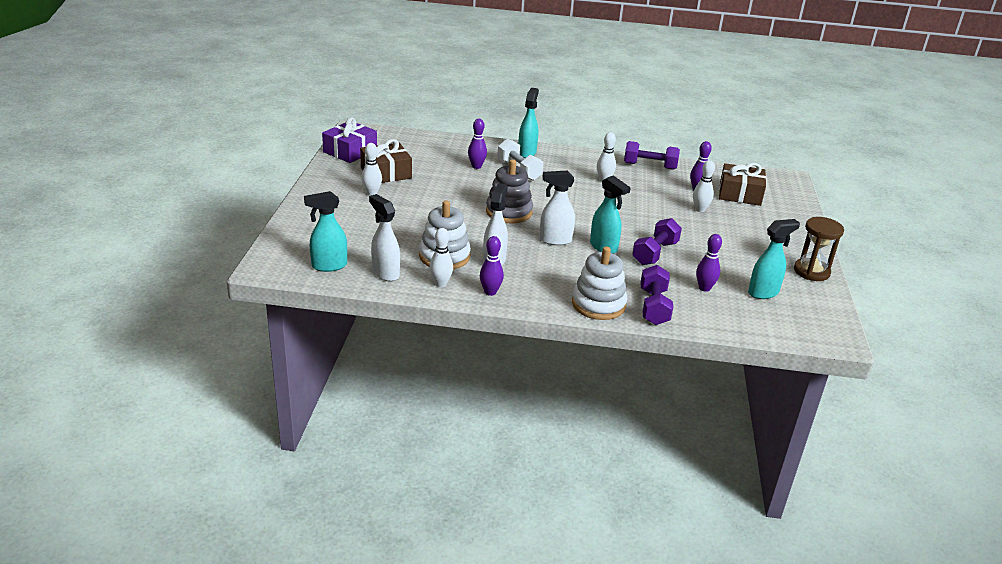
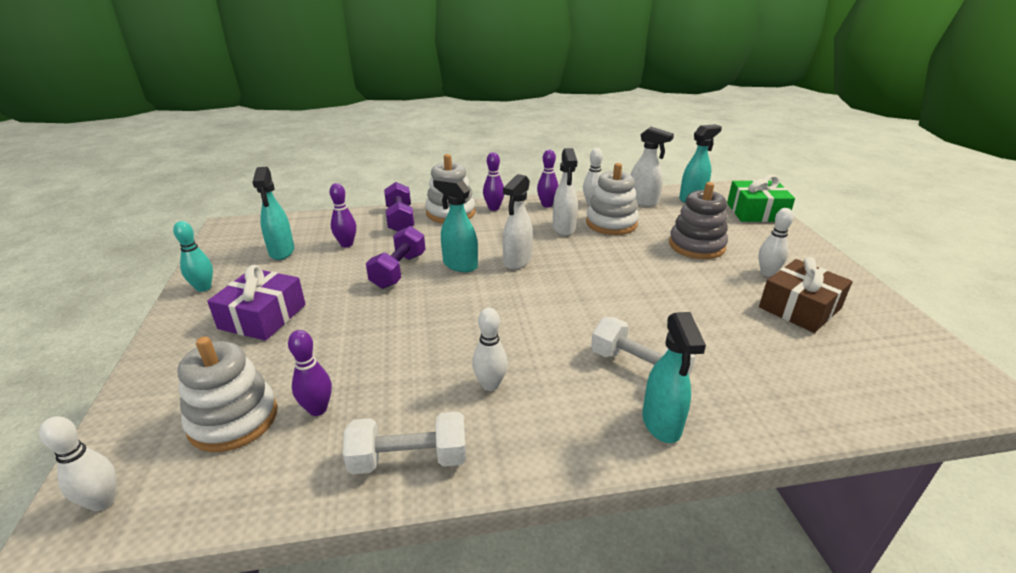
camera: 165 degrees right, 0 degrees up
purple gift [322,117,377,163] -> purple gift moved to [207,265,306,341]
purple bowling pin [468,119,487,169] -> purple bowling pin moved to [483,152,504,211]
grey stacking toy [486,159,533,224] -> grey stacking toy moved to [669,182,728,259]
white spray bottle [540,171,575,245] -> white spray bottle turned 135 degrees clockwise [503,174,533,269]
purple dumbbell [624,141,680,170] -> white dumbbell [343,412,466,474]
white bowling pin [693,160,715,212] -> white bowling pin moved to [39,416,116,511]
brown gift [719,163,766,206] -> white stacking toy [178,336,277,452]
turquoise spray bottle [748,219,800,299] -> turquoise spray bottle turned 60 degrees counterclockwise [252,167,294,260]
brown hourglass [794,217,844,281] -> turquoise bowling pin [173,221,213,292]
none -> green gift [727,175,795,222]

